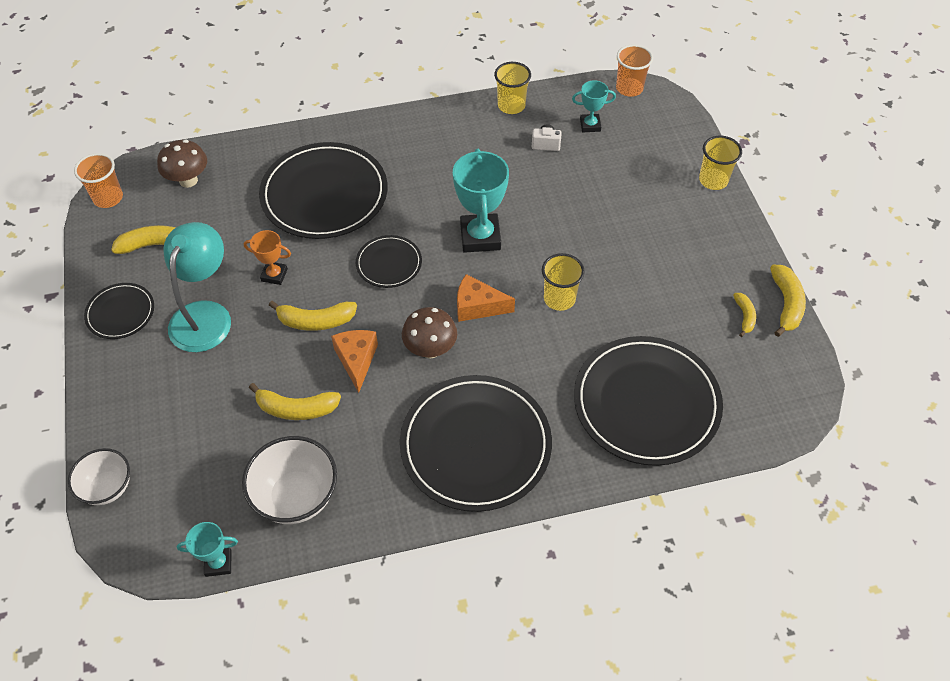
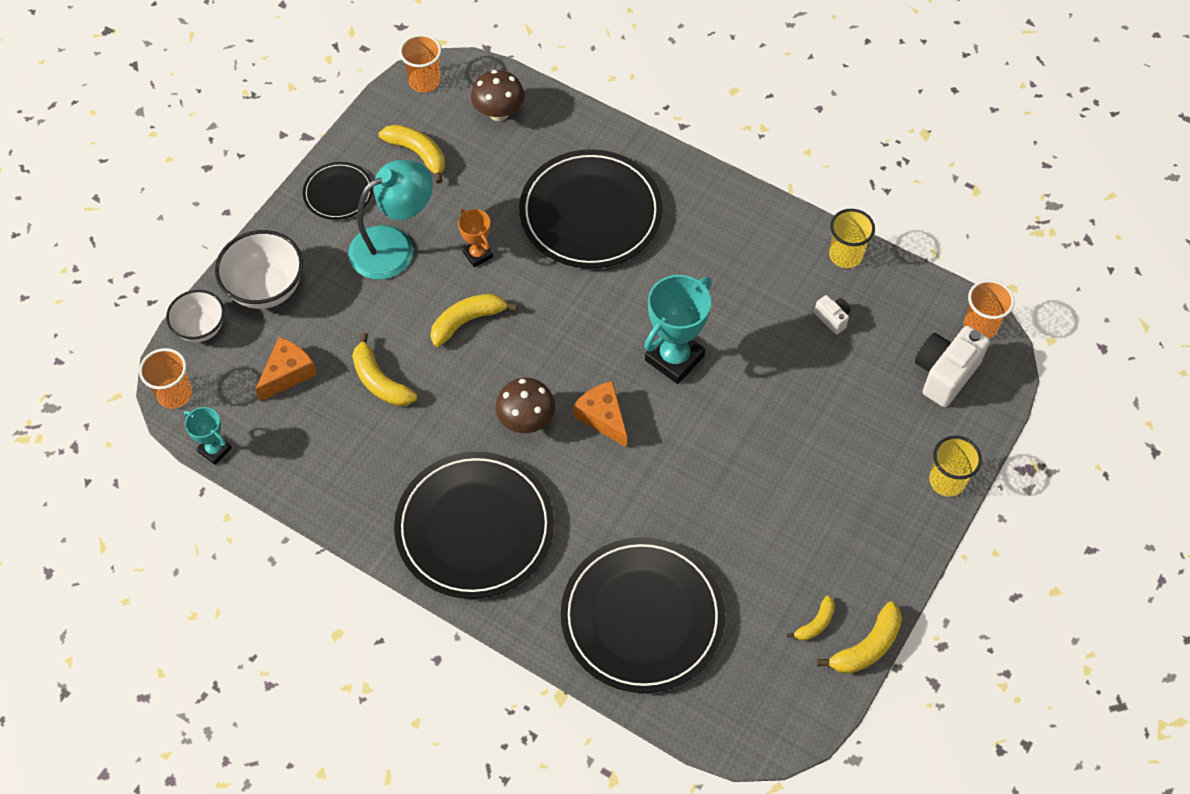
camera: 45 degrees right, 5 degrees up
white bowl [242,436,337,524] -> white bowl moved to [215,230,303,309]
yellow banana [269,301,357,331] -> yellow banana turned 105 degrees clockwise [431,293,518,347]
orange cheese [331,330,378,393] -> orange cheese moved to [255,337,317,401]
black plate [356,235,422,288] -> none
yellow cup [542,253,585,311] -> none
turquoise trophy [572,80,616,132] -> none
none -> orange cup [139,348,192,409]
none -> white camera [915,326,990,407]

